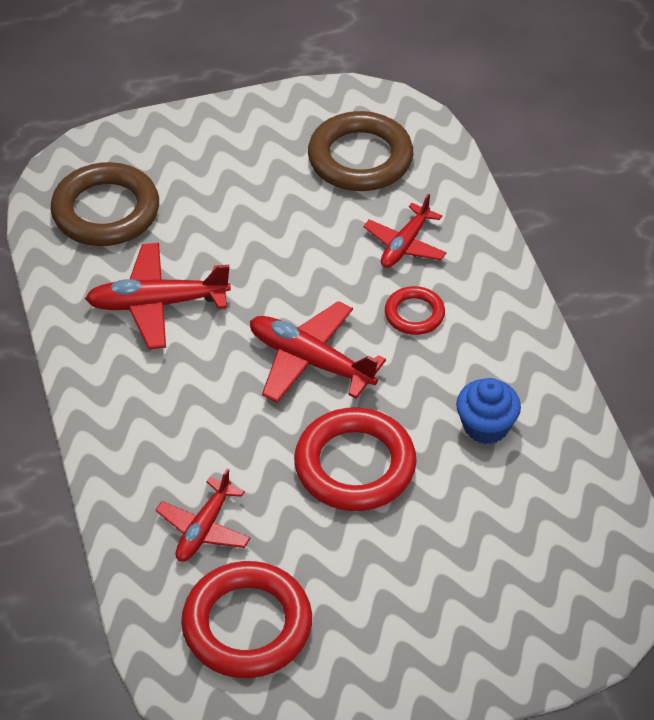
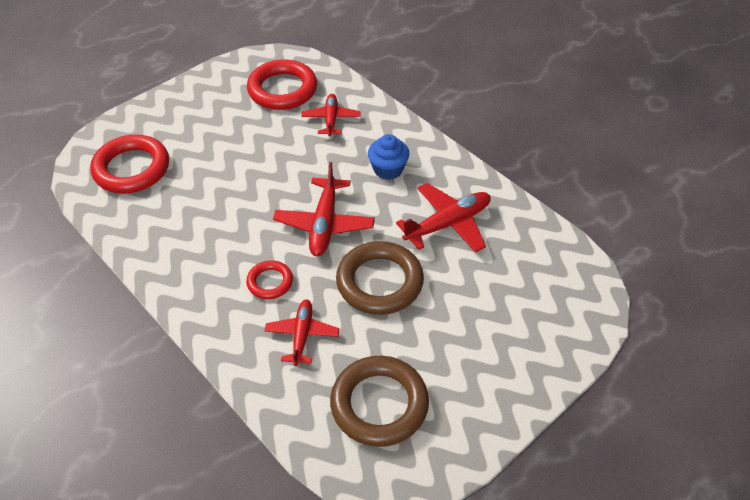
camera: 155 degrees right, 0 degrees up
brown ring [51,162,159,246] -> brown ring moved to [336,241,424,315]
red plane [250,301,386,403] -> red plane turned 90 degrees clockwise [273,162,375,256]
red ring [294,407,417,511] -> red ring moved to [90,135,169,193]
blue cupcake [456,378,521,444] -> blue cupcake moved to [368,134,409,180]

